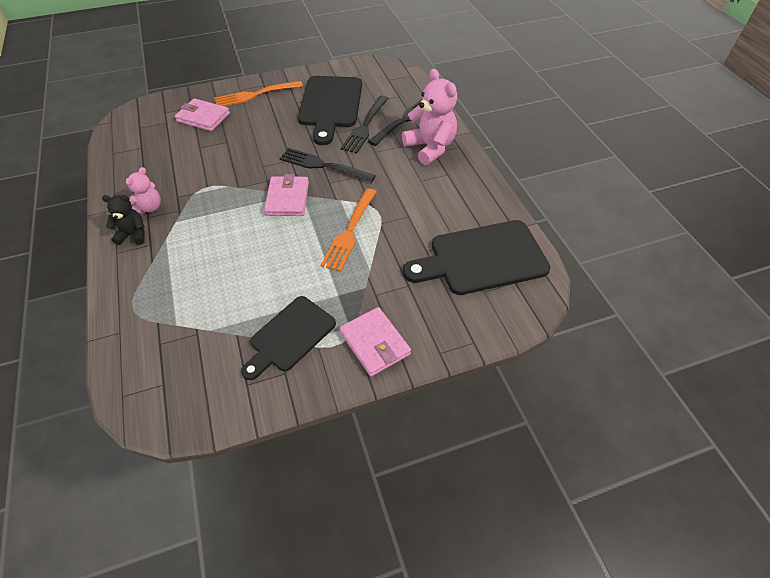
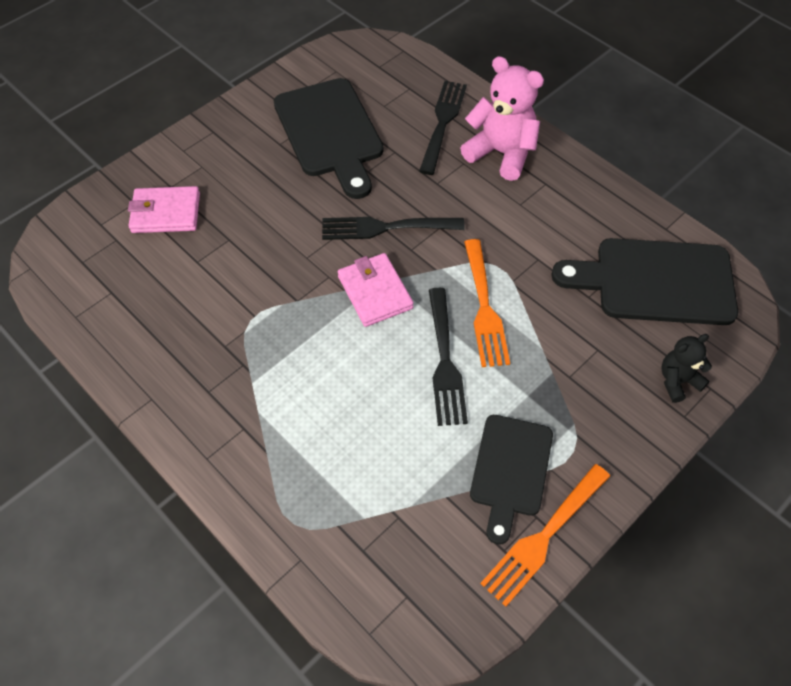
camera: 25 degrees left, 5 degrees up
black teddy bear [102,195,145,245] -> black teddy bear moved to [661,334,712,403]
pink teddy bear [126,167,161,214] -> none
orange fork [214,81,303,106] -> orange fork moved to [480,464,610,607]
pink wallet [340,307,411,377] -> none
black fork [341,96,389,154] -> black fork moved to [429,288,468,426]
black cutting board [403,220,550,295] -> black cutting board turned 45 degrees clockwise [551,238,738,325]

